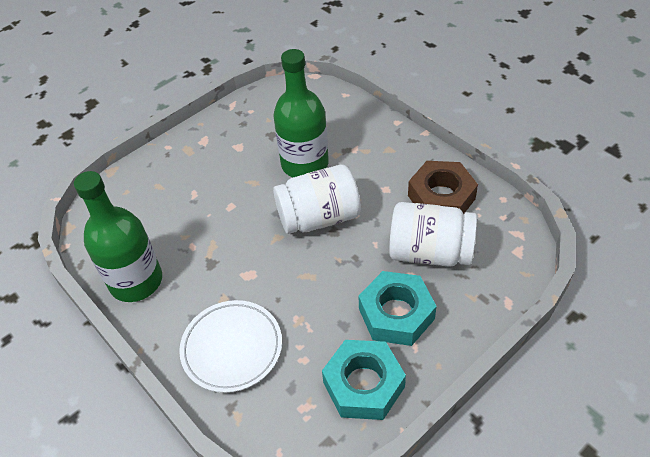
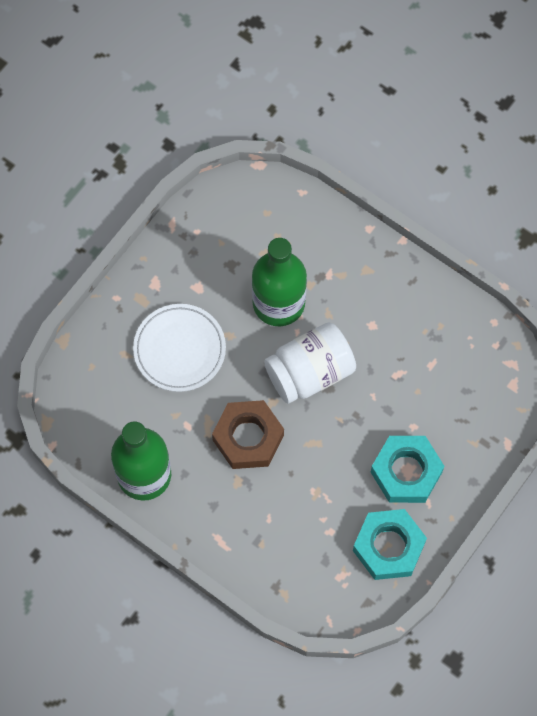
camera: 15 degrees left, 20 degrees up
white plate [179,300,282,393] -> white plate moved to [133,304,226,392]
white jar [389,202,477,267] -> none
brown nut [408,161,478,215] -> brown nut moved to [212,400,284,469]

